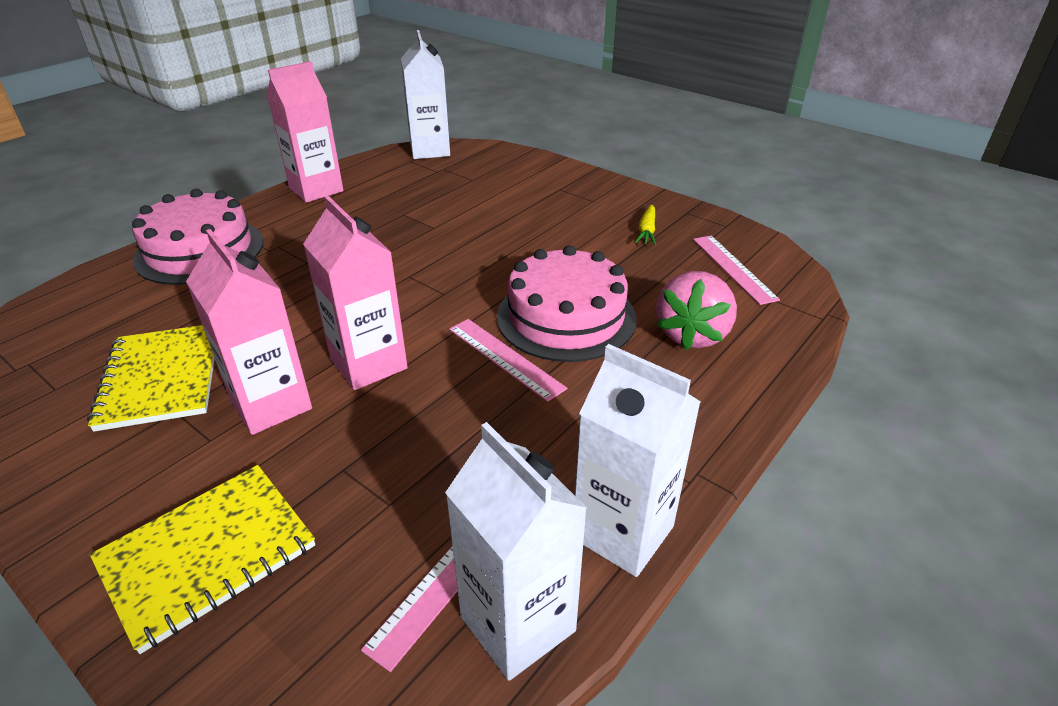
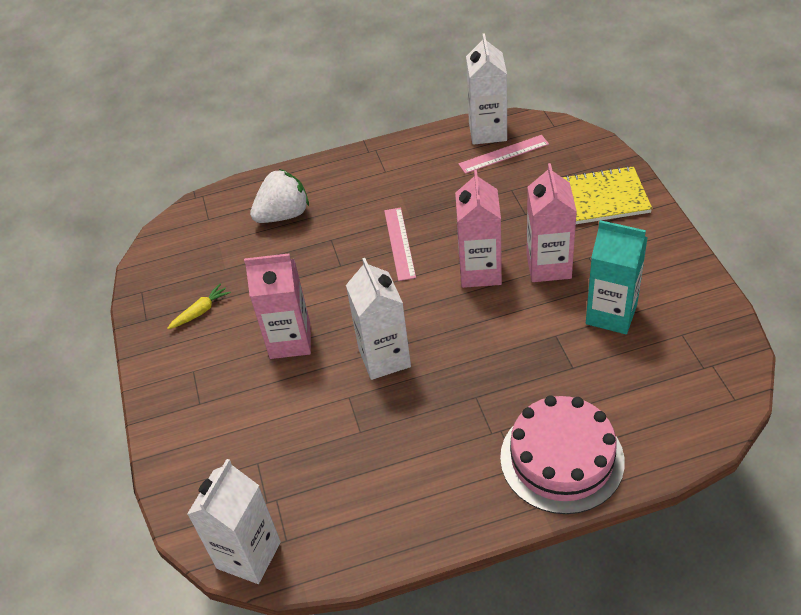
camera: 140 degrees left, 10 degrees up
yellow notebook [87,325,215,432] -> turquoise carton [586,220,648,334]
pink carton [267,61,344,203] -> pink carton moved to [244,253,311,359]
pink cake [497,245,637,362] -> none
white carton [575,344,701,577] -> white carton moved to [346,258,411,380]
pink strawberry [656,271,737,350] -> white strawberry [250,169,309,223]
pink ruler [693,236,780,305] -> none

